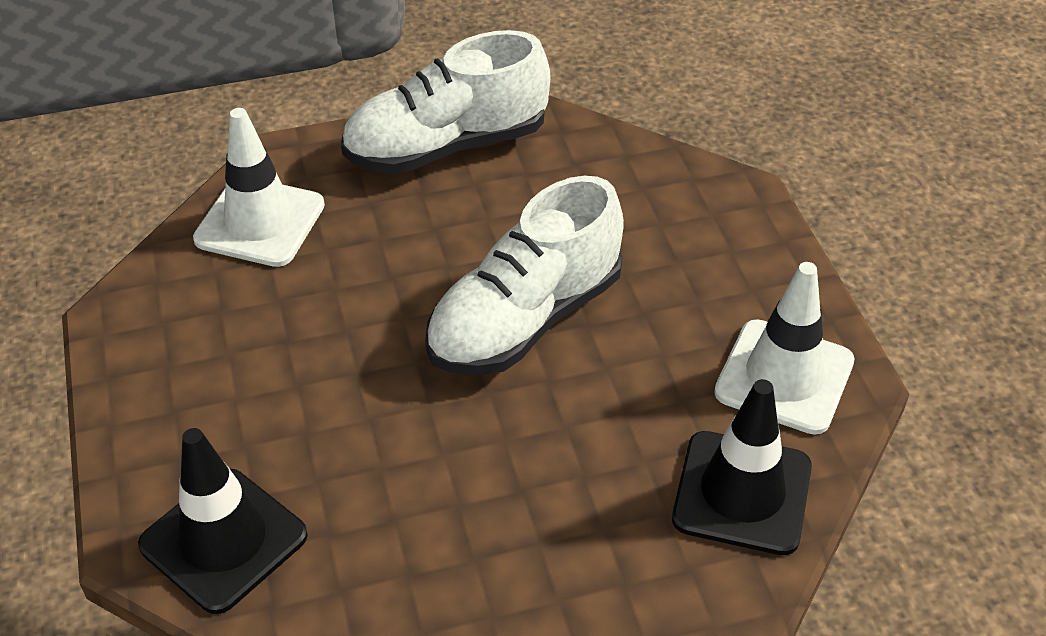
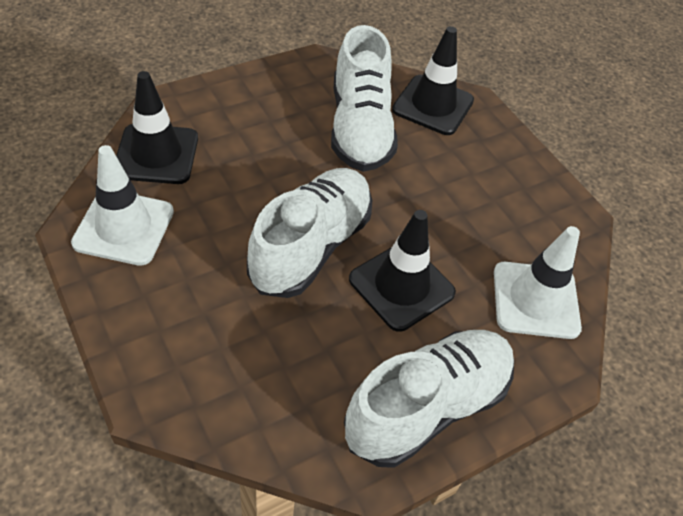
camera: 160 degrees right, 5 degrees up
none -> white shoe [331,25,398,172]
none -> black traffic cone [349,210,456,332]

